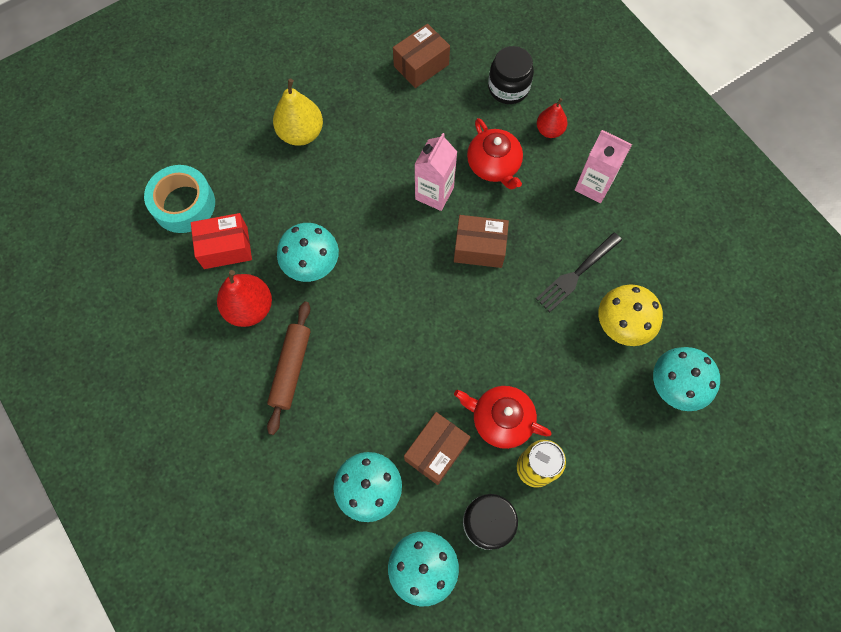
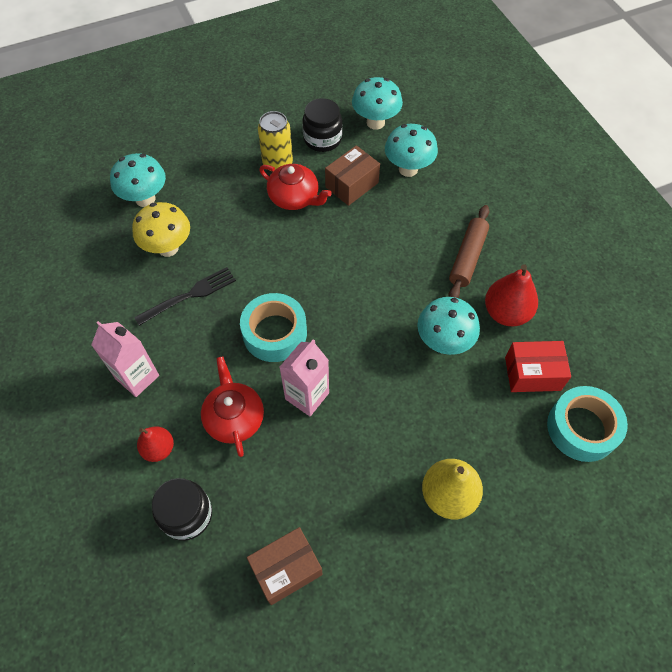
camera: 170 degrees left, 10 degrees down
brown box [454,215,509,268] -> turquoise tape [240,293,307,362]

